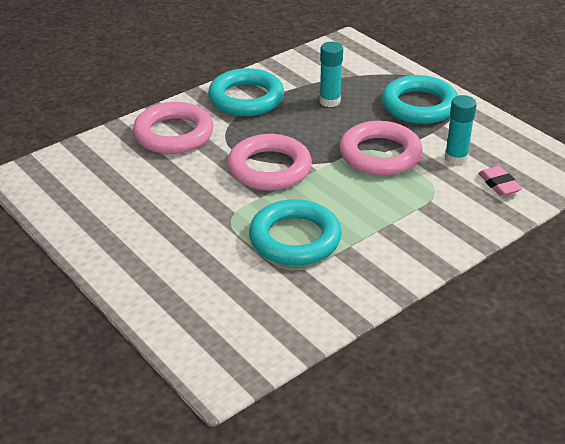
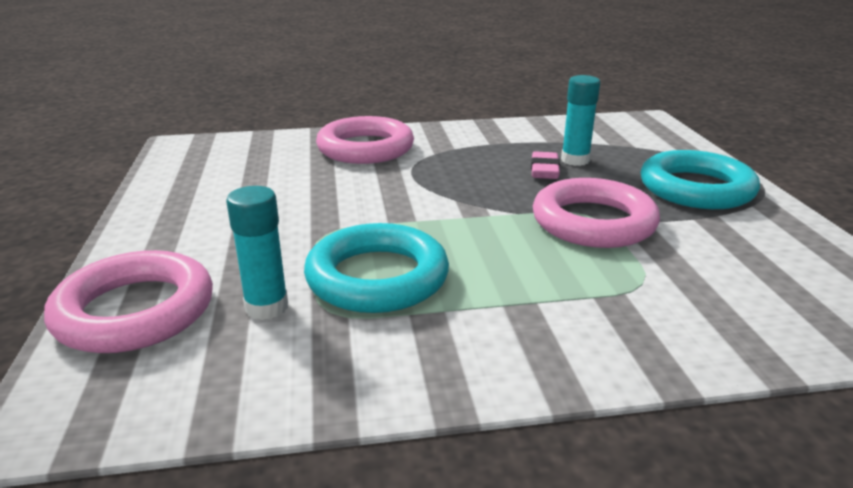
camera: 30 degrees right, 10 degrees down
turquoise ring [208,68,284,116] -> none
pink ring [227,134,312,191] -> pink ring moved to [44,250,213,353]
turquoise glue stick [445,95,477,165] -> turquoise glue stick moved to [226,186,288,320]
pink eraser [478,166,522,196] -> pink eraser moved to [531,151,560,179]

